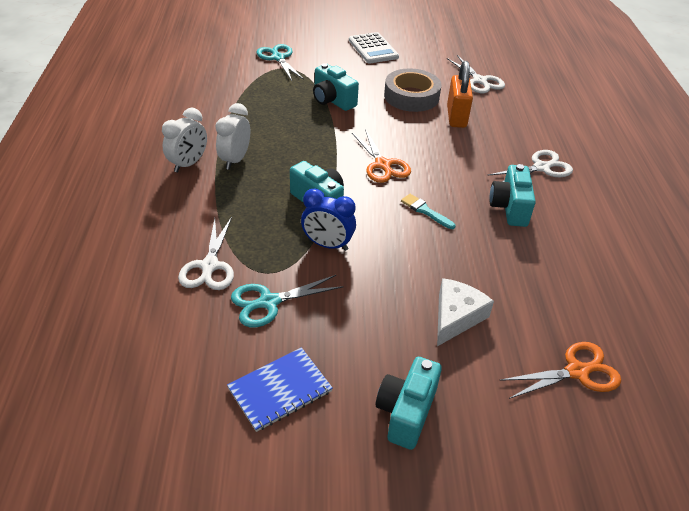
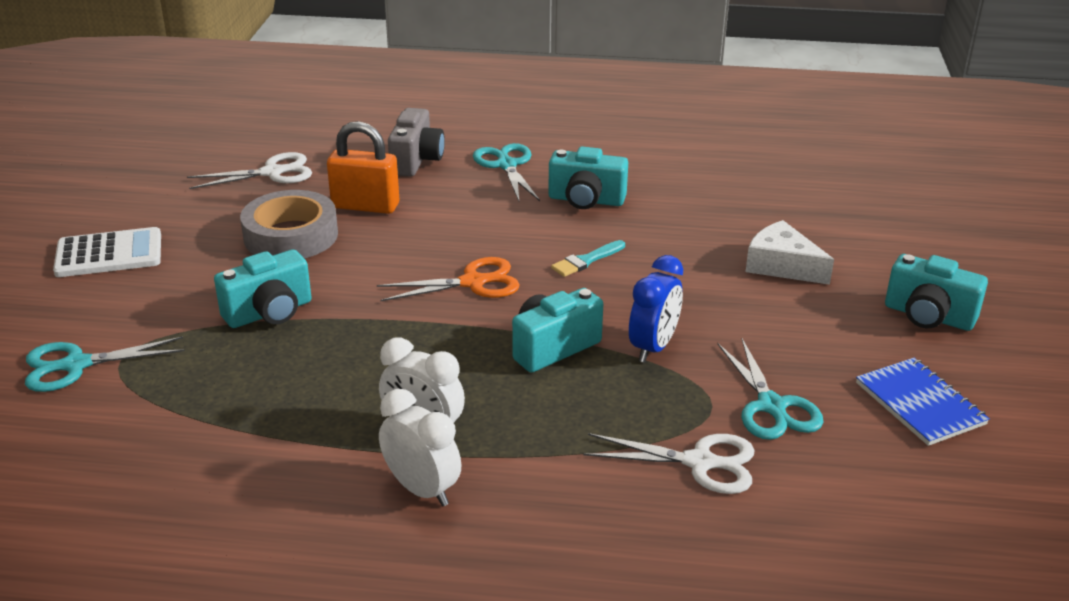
camera: 80 degrees left, 10 degrees down
white scissors [487,150,573,182] -> turquoise scissors [473,143,540,201]
orange scissors [499,342,621,399] -> none
none -> grey camera [388,108,445,176]

